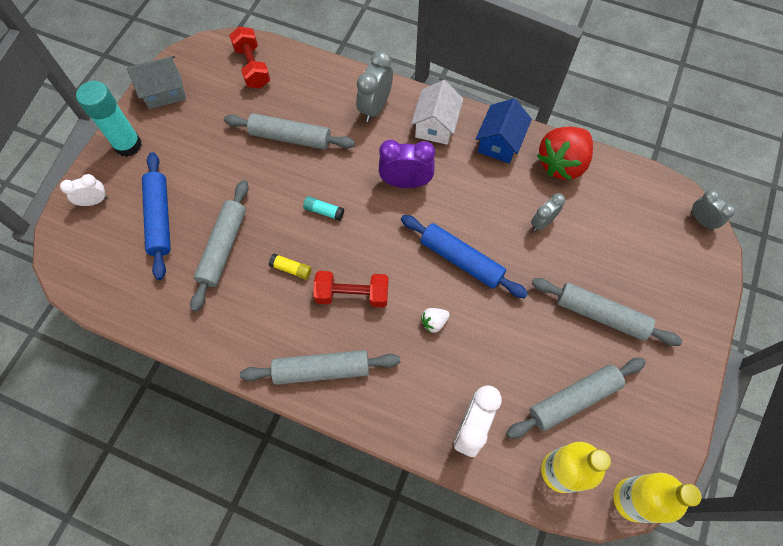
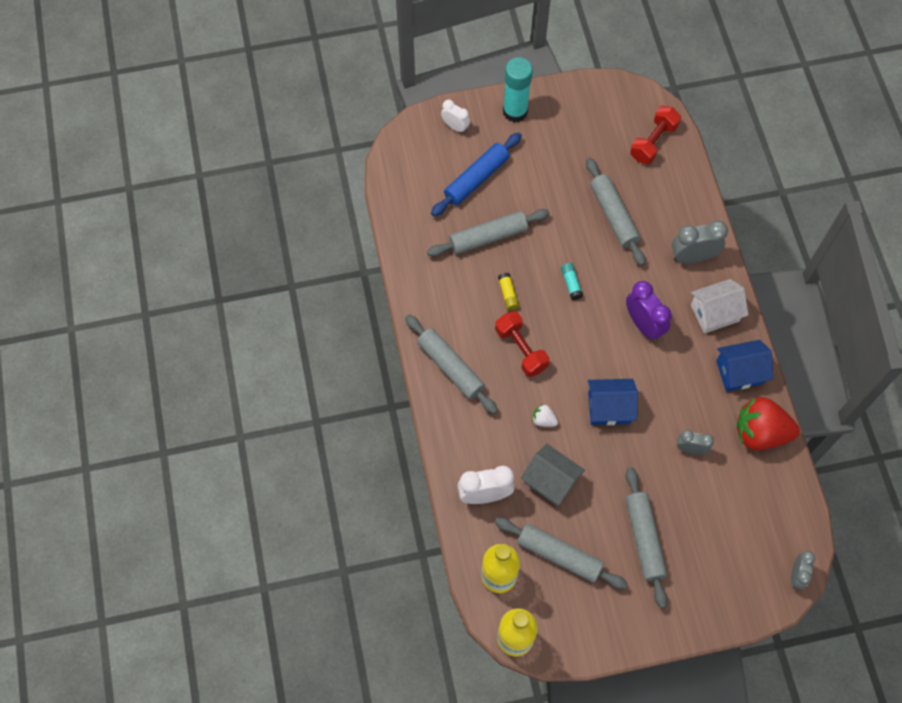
camera: 55 degrees right, 0 degrees up
grey house [127,56,186,109] -> grey house moved to [521,444,585,506]
blue rolling pin [401,215,528,298] -> blue house [588,379,638,425]

